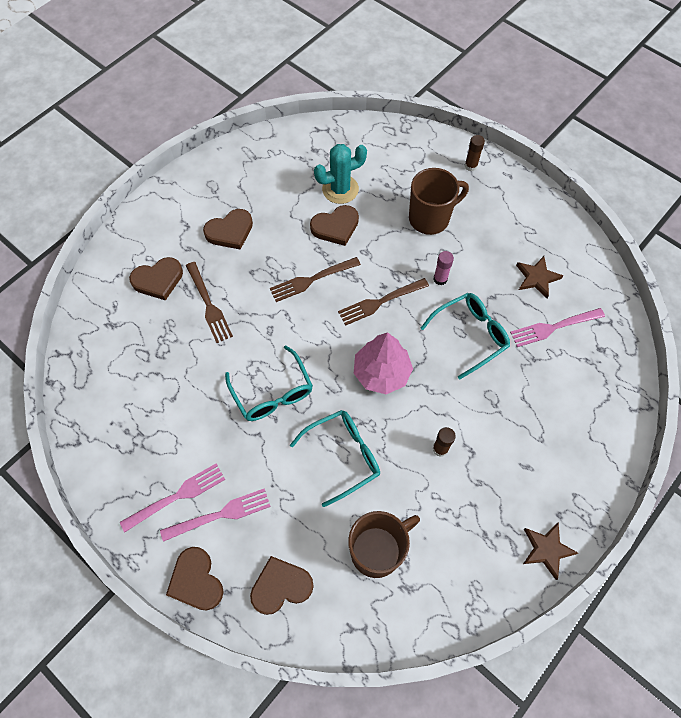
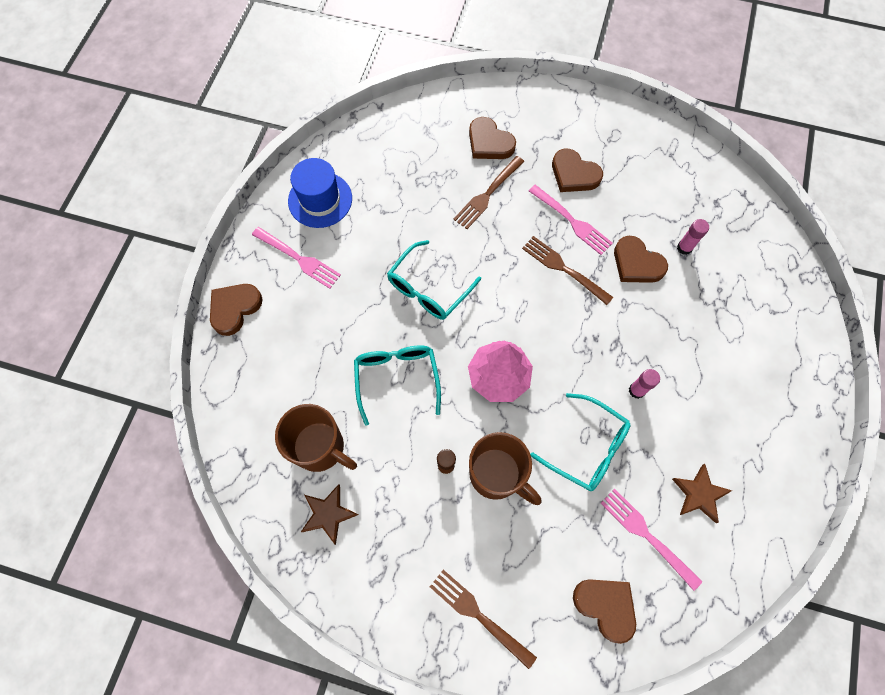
camera: 65 degrees right, 5 degrees up
pink fork [160,488,271,542] -> pink fork moved to [529,185,613,255]
brown heart [250,556,314,615] -> brown heart moved to [573,579,636,644]
turquoise glasses [290,410,380,507] -> turquoise glasses turned 135 degrees counterclockwise [354,345,441,426]
turquoise cactus [314,144,367,204] -> pink glue stick [677,219,709,255]
brown fork [338,278,429,326] -> brown fork moved to [430,570,537,669]
brown mug [409,168,469,235] -> brown mug moved to [469,432,541,505]
brown glue stick [465,135,485,172] -> none
brown star [523,522,578,580] -> brown star moved to [301,484,359,545]
none -> blue hat [288,158,352,228]

